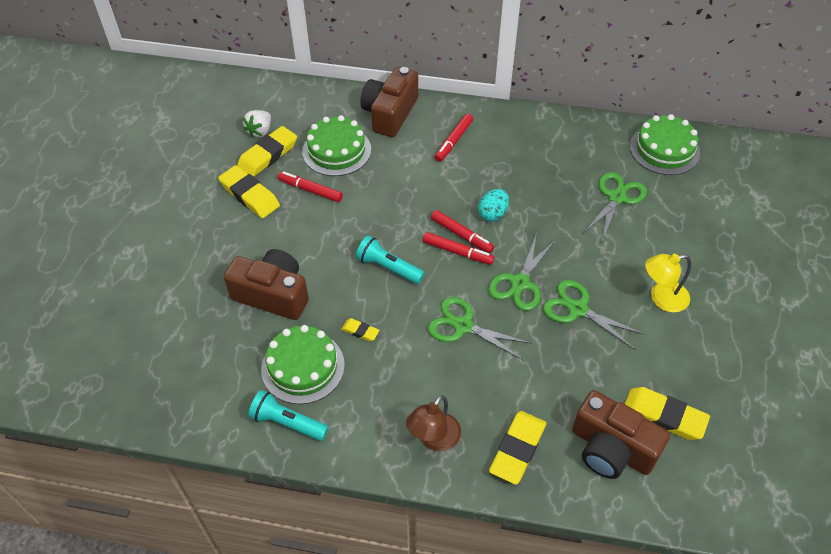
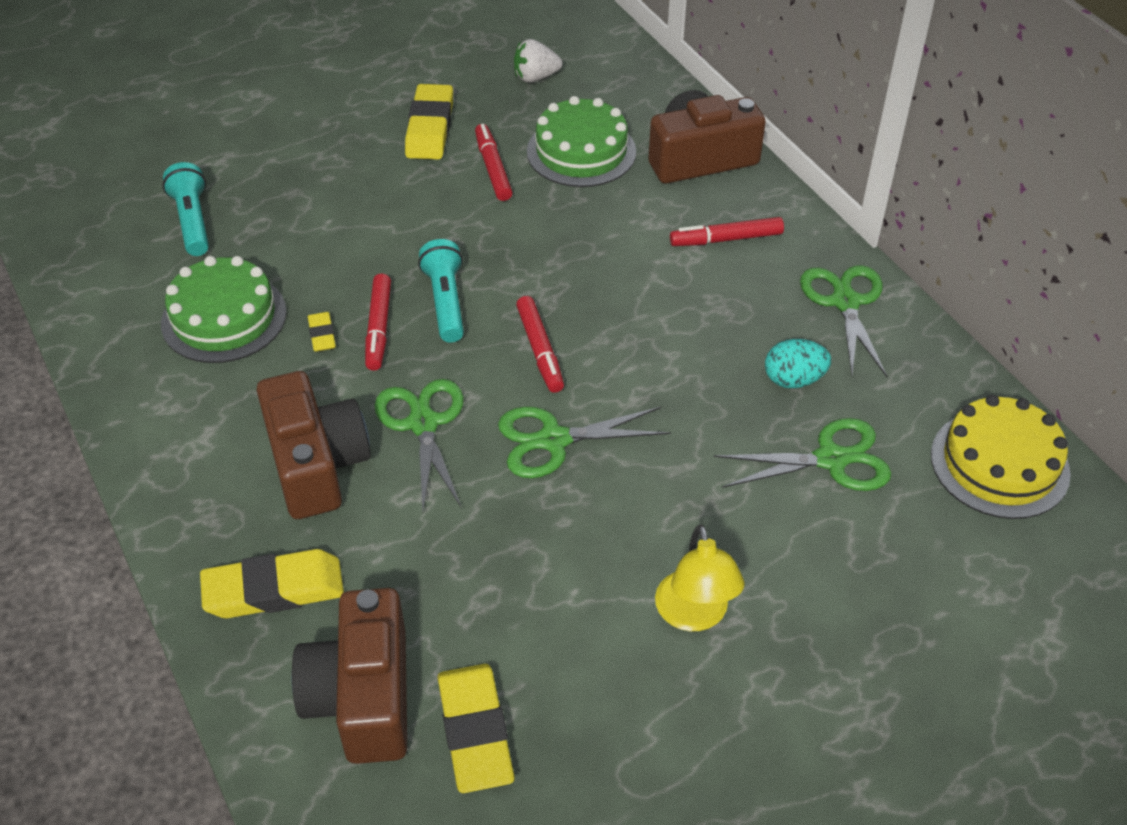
camera: 50 degrees right, 5 degrees down
brown camera [224,249,309,320] -> brown camera moved to [256,371,371,519]
yellow eraser [237,126,297,177] -> none
turquoise flashlight [248,390,329,441] -> turquoise flashlight moved to [162,162,209,256]
brown lamp [406,395,461,451] -> none
red marker [431,210,494,253] -> red marker moved to [365,274,391,371]
turquoise egg [478,189,509,222] -> turquoise egg moved to [765,339,831,389]
green scissors [543,280,645,350] -> green scissors moved to [800,265,888,377]
green cake [630,114,700,175] -> yellow cake [931,395,1071,519]
yellow lamp [645,254,691,312] -> yellow lamp turned 135 degrees counterclockwise [655,524,745,631]

